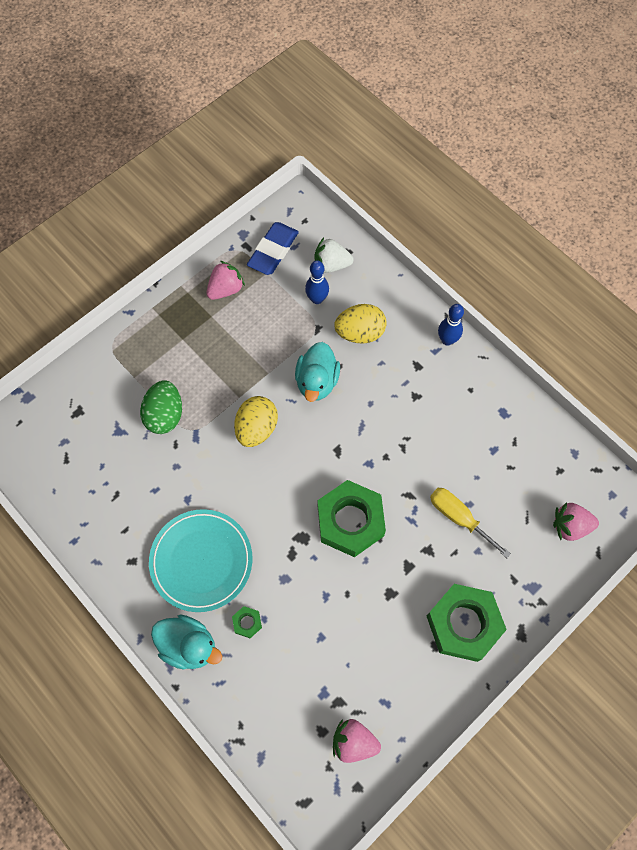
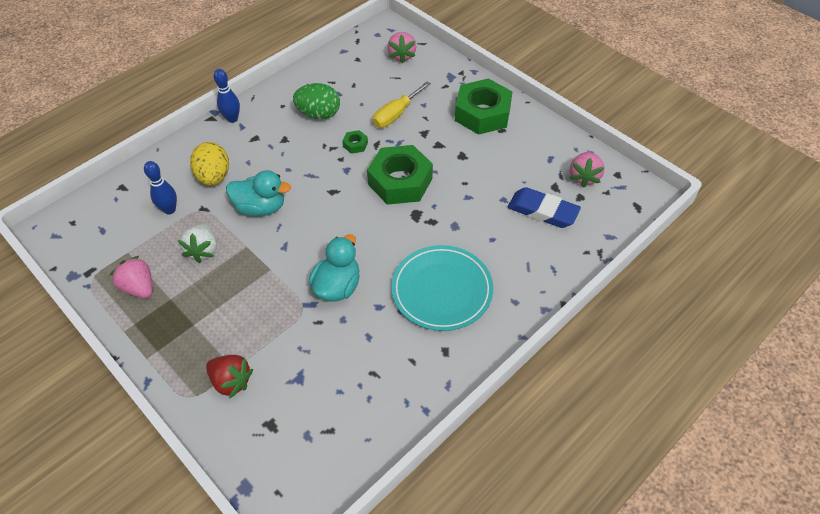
camera: 90 degrees left, 15 degrees down
green egg [140,380,182,434] -> green egg moved to [293,83,340,119]
turquoise duck [151,614,222,669] -> turquoise duck moved to [309,234,360,301]
green nut [232,606,262,638] -> green nut moved to [342,130,368,154]
yellow egg [234,396,278,447] -> none
blue eraser [247,222,299,275] -> blue eraser moved to [507,187,581,228]
white strawberry [315,238,354,273] -> white strawberry moved to [178,224,217,263]
none -> red strawberry [206,355,253,398]

